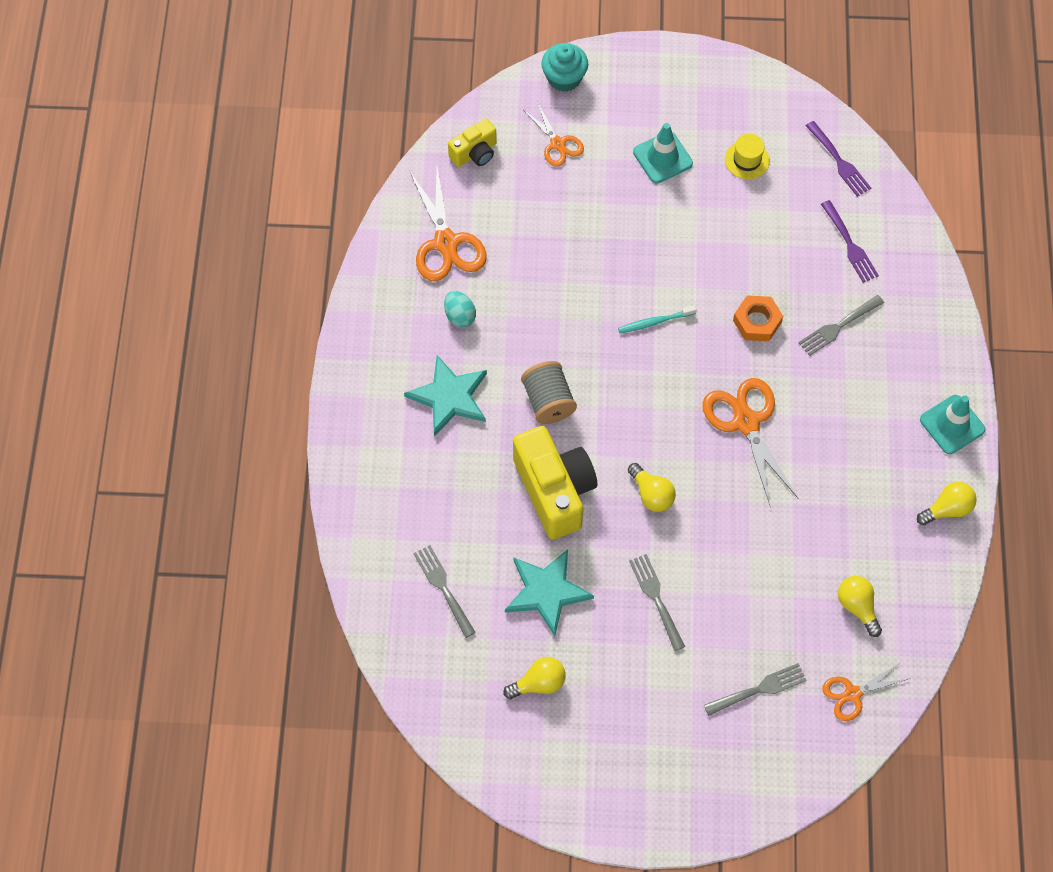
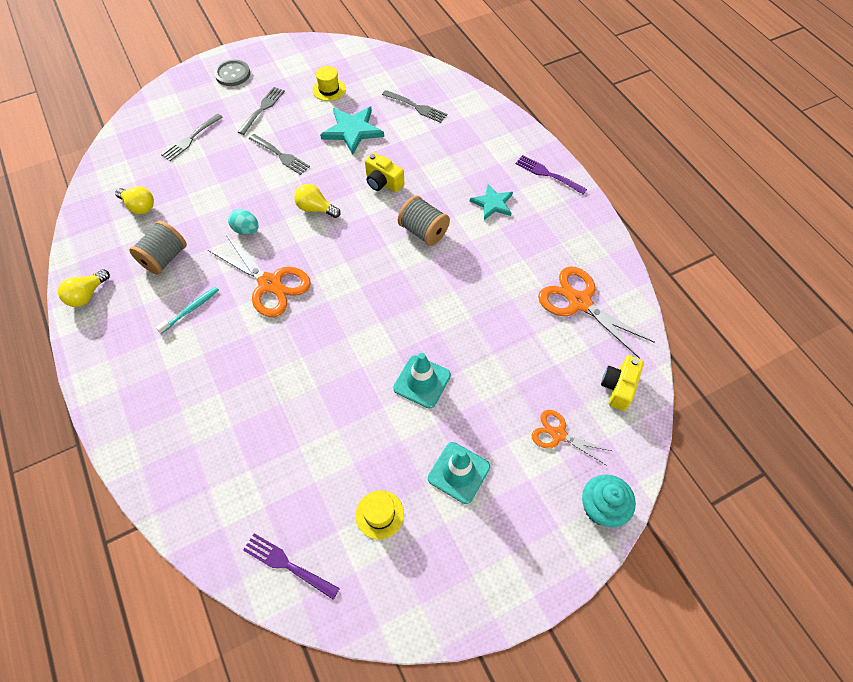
camera: 150 degrees right, 5 degrees down
turquoise star [404,355,487,436] -> turquoise star [470,184,513,220], size x0.66
turquoise egg [444,291,476,328] -> turquoise egg moved to [228,209,259,235]
yellow light bulb [503,657,566,699] -> yellow hat [313,66,346,101]
yellow camera [513,426,597,540] -> yellow camera [365,152,404,193], size x0.53
turquoise toothbrush [618,305,697,333] -> turquoise toothbrush moved to [156,287,219,334]
orange nut [733,295,783,341] -> none
grey fork [799,295,884,356] -> grey fork moved to [238,87,285,135]
purple fork [821,200,879,283] -> purple fork moved to [515,155,587,194]
orange scissors [823,663,908,721] -> none
turquoise traffic cone [920,395,986,454] -> turquoise traffic cone moved to [393,353,451,408]
none -> grey spool [129,221,187,275]
none -> grey button [214,60,250,86]

